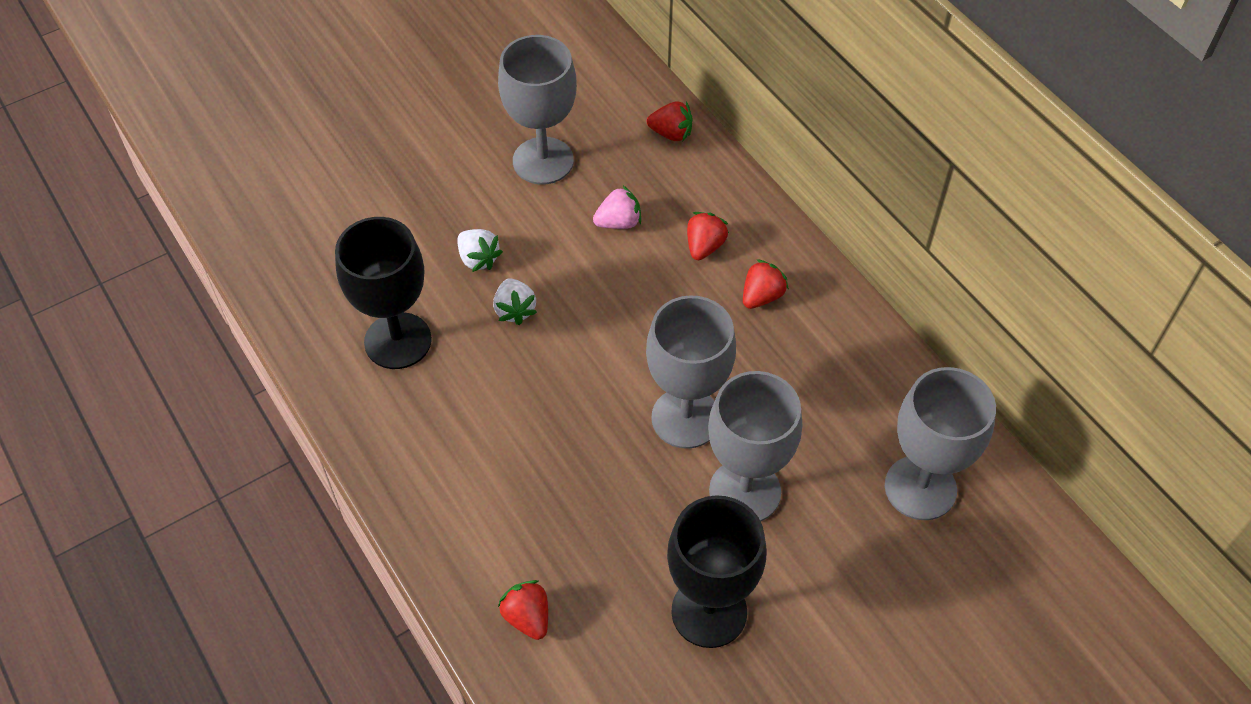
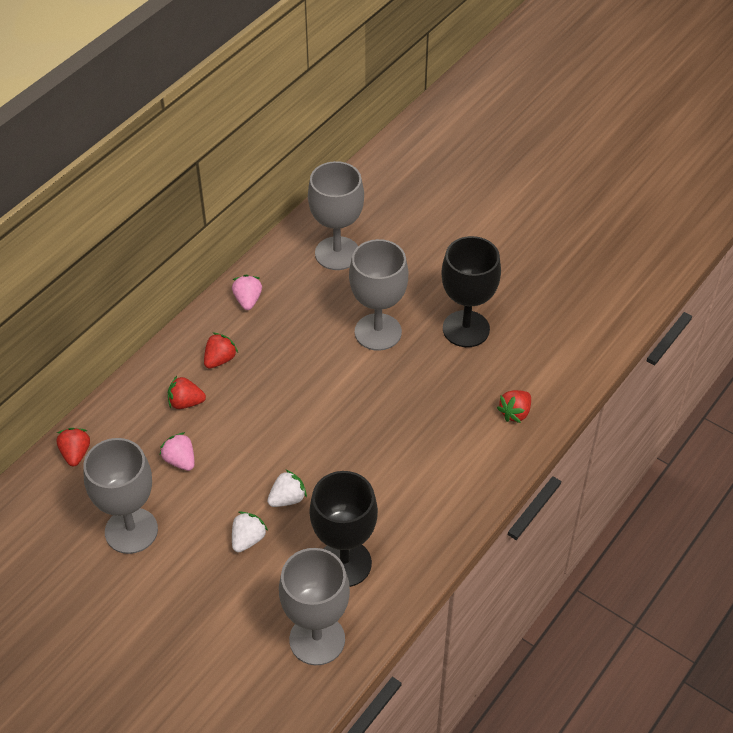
camera: 110 degrees left, 5 degrees down
grey goblet [646,295,736,449] -> grey goblet moved to [279,548,350,665]
red strawberry [743,259,789,309] -> red strawberry turned 105 degrees clockwise [204,333,238,369]
none -> pink strawberry [232,275,262,310]

